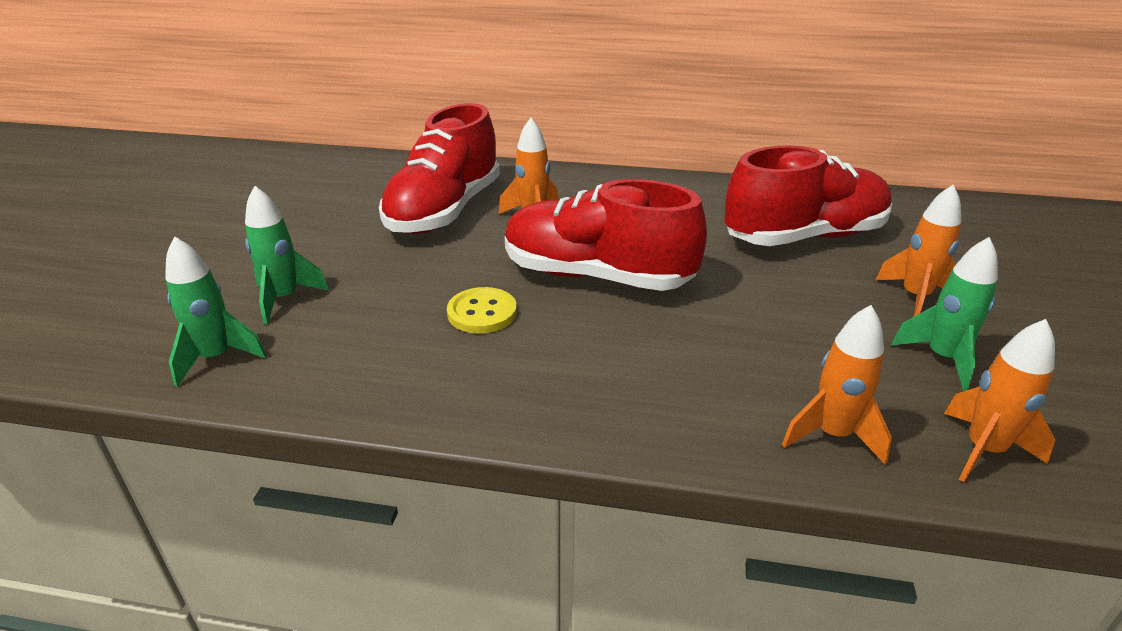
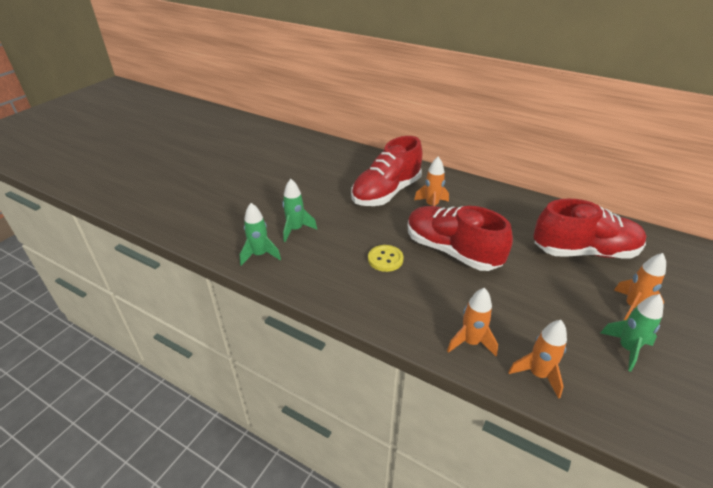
camera: 20 degrees right, 5 degrees up
orange rocket [944,319,1055,482] -> orange rocket moved to [447,288,498,356]

